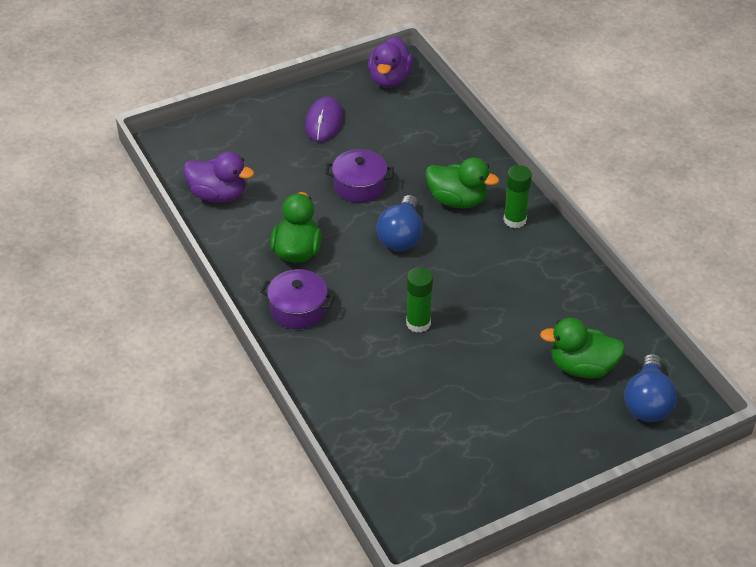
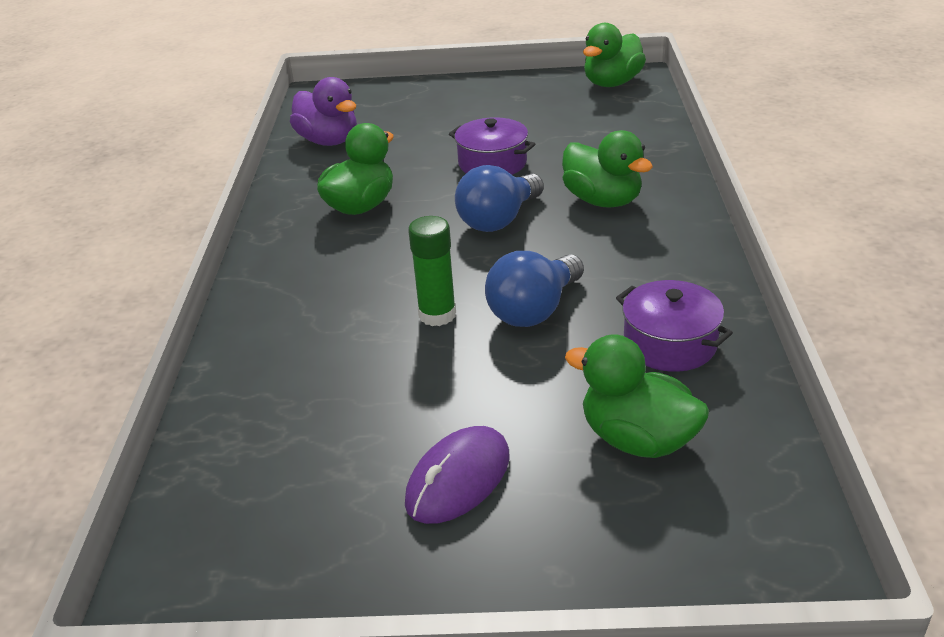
camera: 30 degrees right, 10 degrees down
purple pot [260,269,335,329] -> purple pot moved to [616,280,733,372]
purple mouse [305,97,343,142] -> purple mouse moved to [405,426,510,524]
purple duck [368,36,413,88] -> green duck [583,23,646,87]
green glue stick [503,165,532,228] -> none
blue light bulb [625,354,677,422] -> blue light bulb moved to [485,251,584,327]

